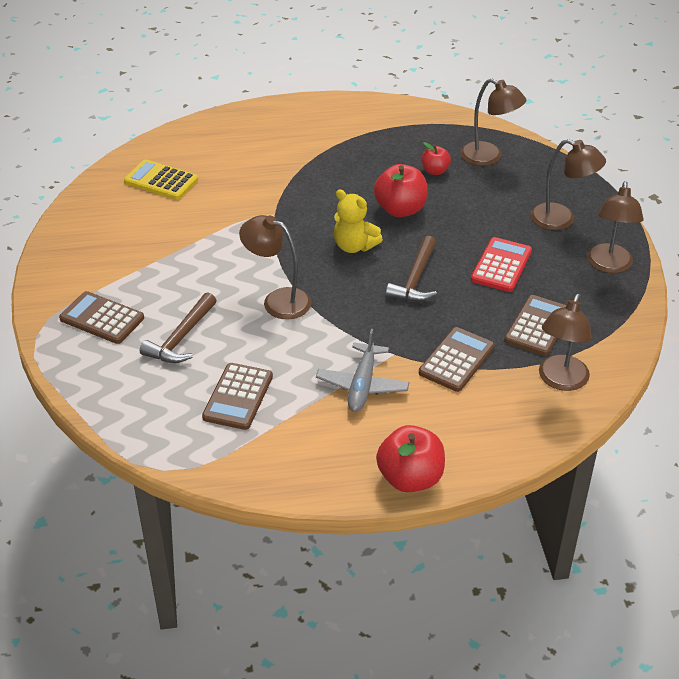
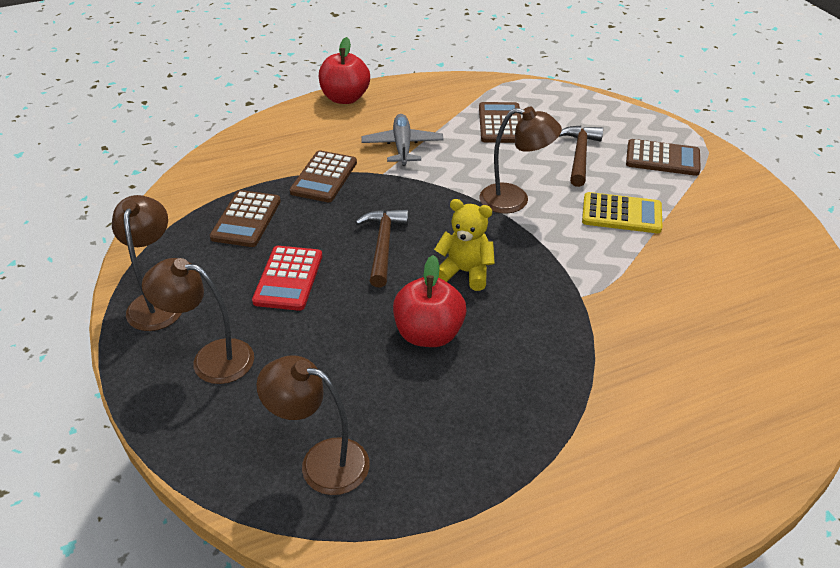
camera: 165 degrees right, 0 degrees up
yellow calculator [124,159,198,200] -> yellow calculator moved to [582,192,662,233]
red apple [421,142,451,175] -> none
brown lamp [539,294,592,391] -> none

